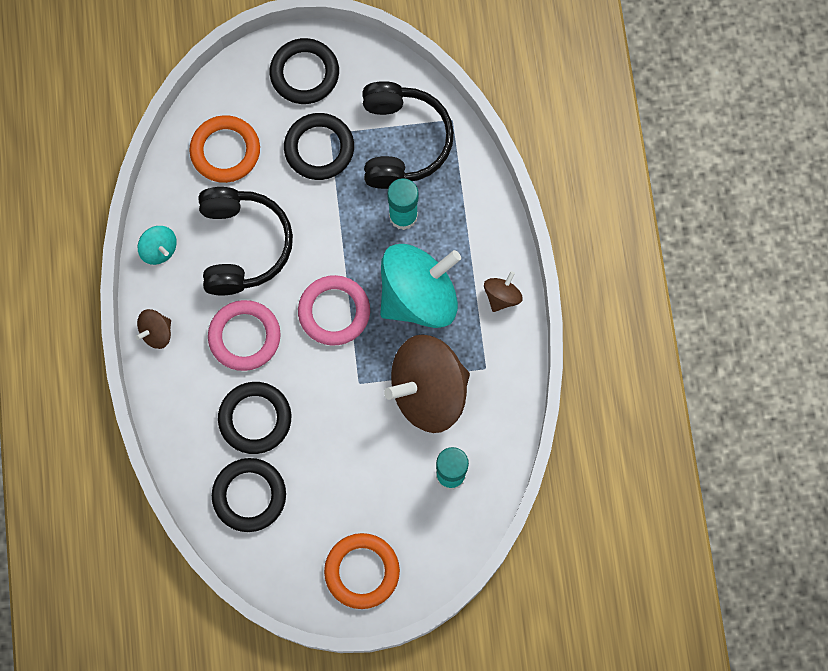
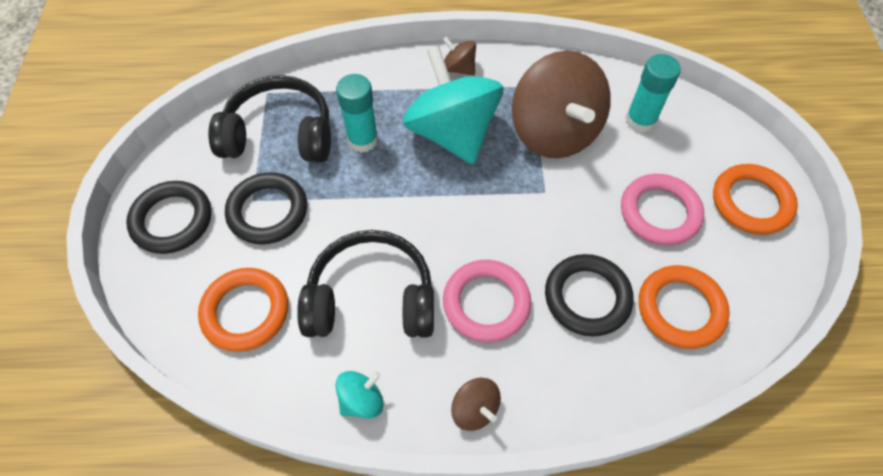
camera: 85 degrees left, 15 degrees down
black ring [212,458,286,532] -> orange ring [639,265,730,349]
pink ring [298,275,370,346] -> pink ring moved to [621,174,704,246]

